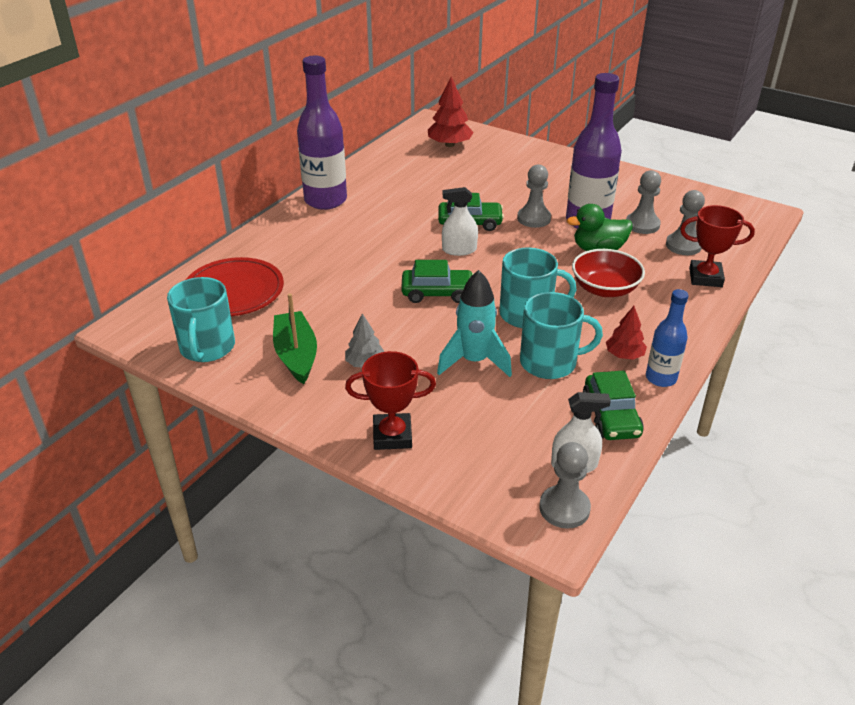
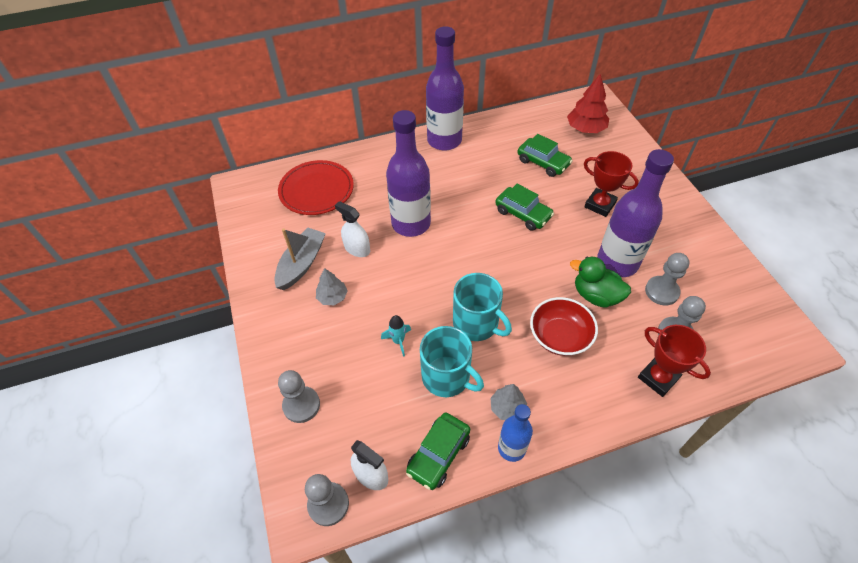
camera: 40 degrees right, 15 degrees up
turquoise mug [167,277,235,362] -> none
green boat [273,293,317,384] -> grey boat [274,228,326,290]
red trophy [345,351,436,450] -> red trophy moved to [584,151,639,217]
green car [401,260,474,303] -> green car moved to [518,134,573,177]
turquoise rocket [437,270,512,377] -> turquoise rocket [381,315,411,357], size x0.53
white spray bottle [442,187,478,256] -> white spray bottle moved to [335,201,370,257]
grey pawn [517,164,551,228] -> grey pawn moved to [278,370,320,423]
red tree [606,306,647,360] -> grey tree [490,384,527,420]
none -> purple bottle [386,110,431,237]

